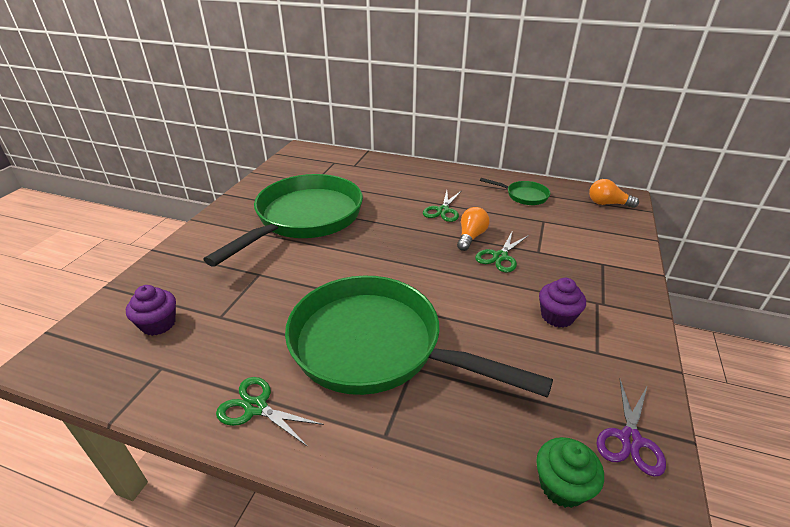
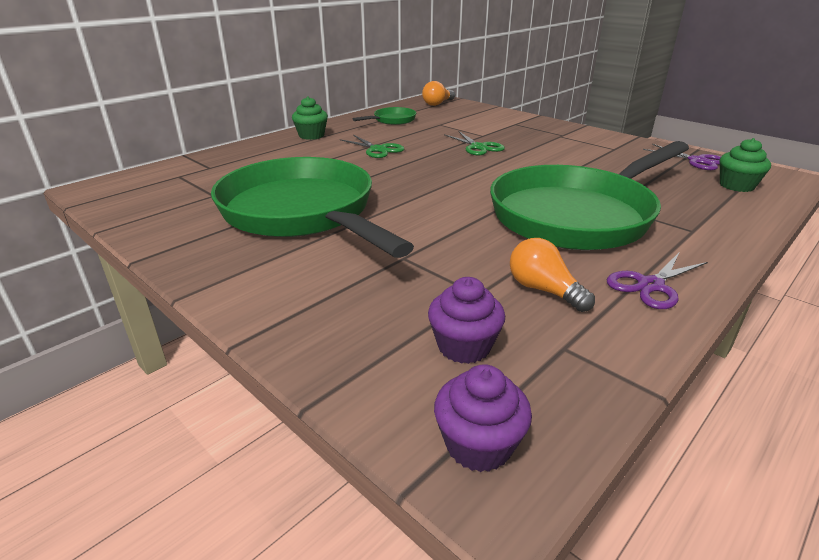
camera: 65 degrees left, 5 degrees down
green scissors [216,377,324,446] -> purple scissors [607,253,708,309]
orange light bulb [457,207,490,251] -> orange light bulb moved to [510,238,595,312]
purple cupcake [539,278,586,328] -> purple cupcake moved to [434,364,532,472]
none -> green cupcake [292,97,328,140]

